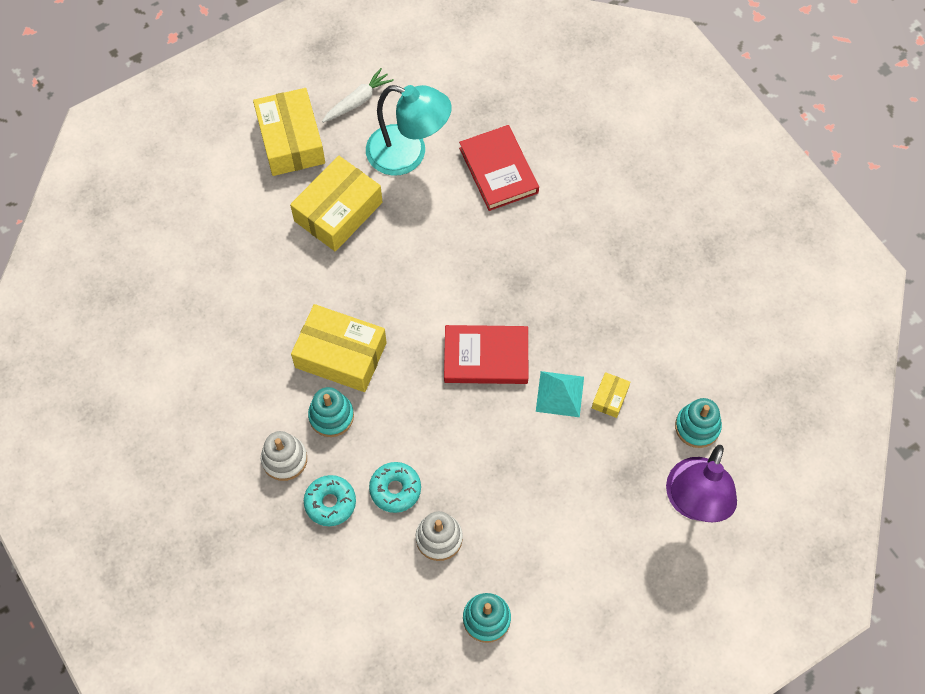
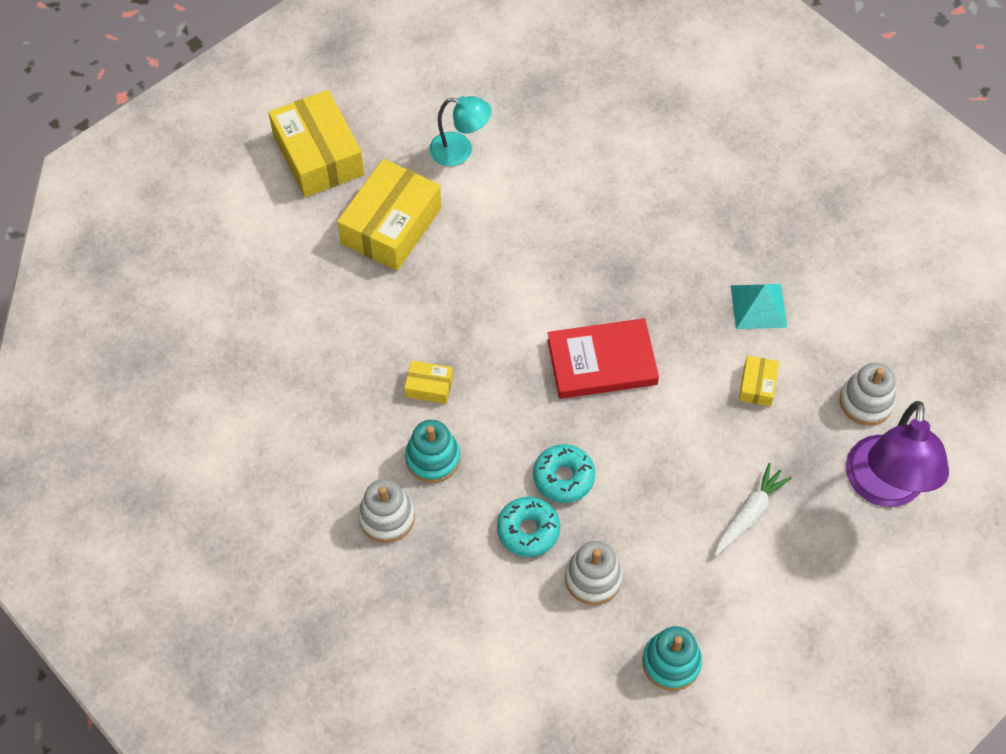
camera: 10 degrees left, 5 degrees down
yellow box [291,304,387,392] -> yellow box [404,360,453,404], size x0.46
turquoise donut [304,475,356,526] -> turquoise donut moved to [533,444,595,503]
white carrot [322,68,394,123] -> white carrot moved to [714,463,792,556]
turquoise lamp [366,85,452,176] -> turquoise lamp [429,96,492,166], size x0.60
red book [459,125,539,211] -> none
turquoise pyramid [536,371,584,417] -> turquoise pyramid moved to [731,284,787,329]
turquoise stacking toy [675,398,722,448] -> white stacking toy [840,363,896,426]

